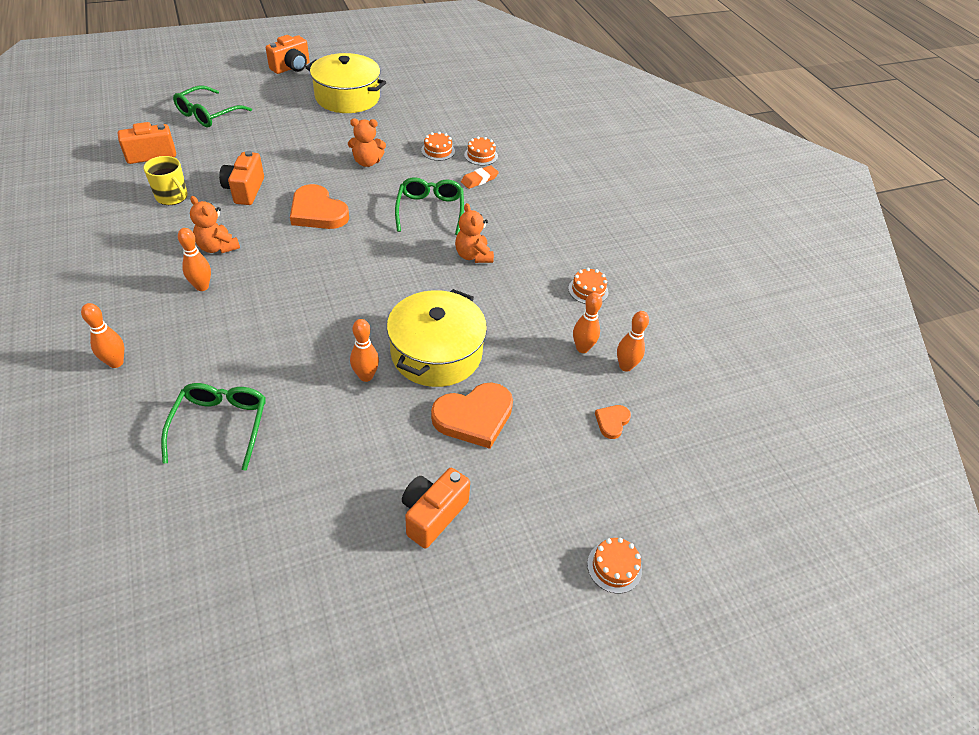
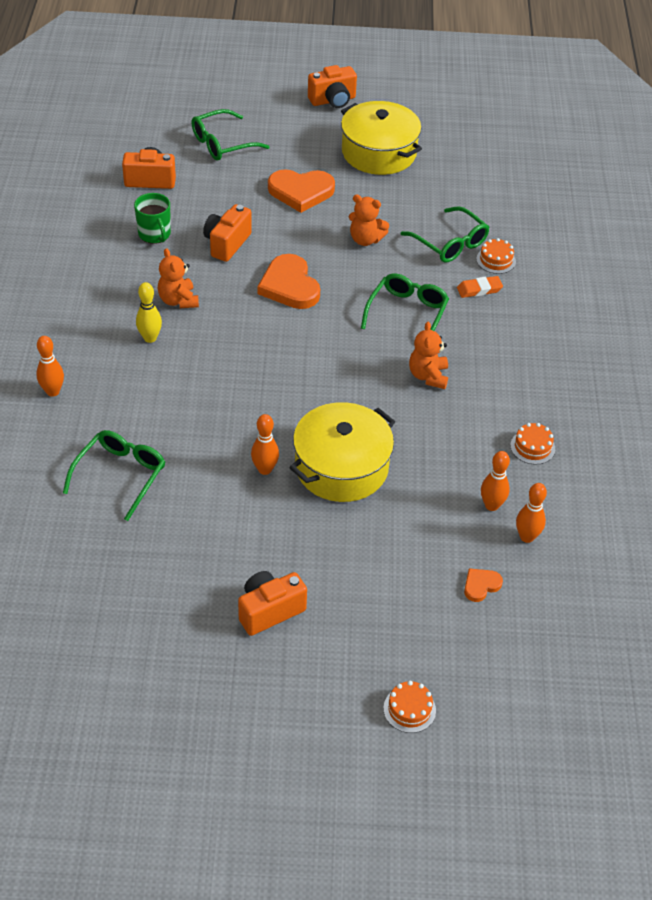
camera: 25 degrees right, 0 degrees up
yellow mug [143,156,188,205] -> green mug [134,193,171,244]
orange bowling pin [178,228,211,291] -> yellow bowling pin [136,282,162,343]
orange cake [421,132,455,161] -> green glasses [401,206,489,263]
orange heart [431,382,513,449] -> orange heart moved to [268,169,335,213]

